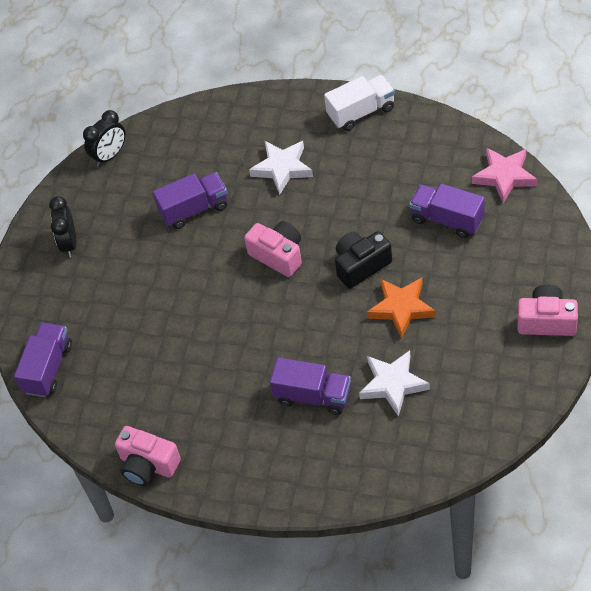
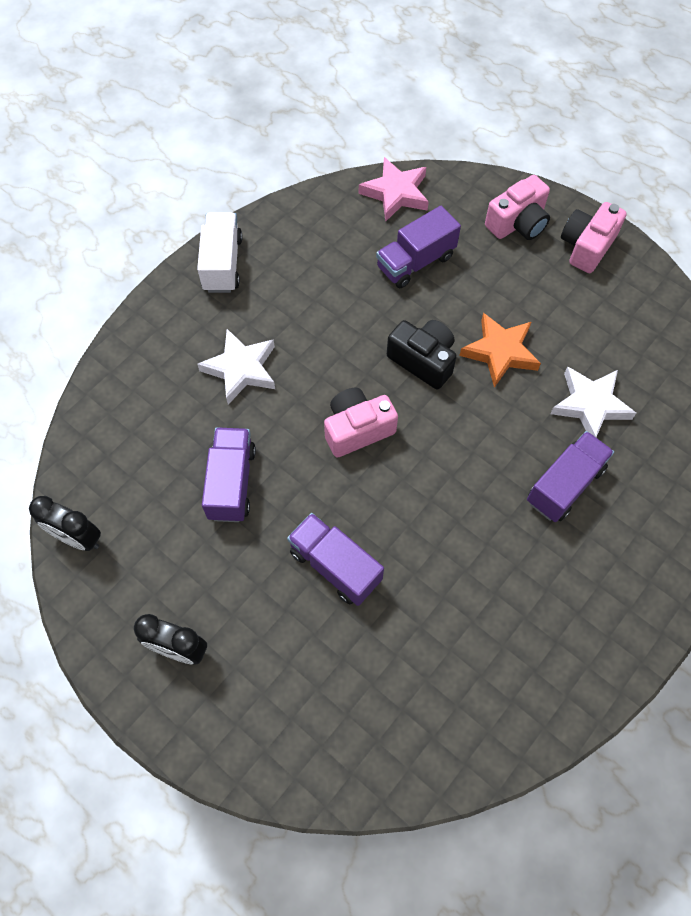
camera: 70 degrees left, 10 degrees up
purple truck [14,323,72,397] -> purple truck moved to [287,513,384,606]
black clock [83,110,126,166] -> black clock turned 135 degrees clockwise [29,496,101,551]
pink camera [115,426,181,486] -> pink camera moved to [485,175,550,240]
black camera [335,231,392,289] -> black camera turned 135 degrees clockwise [387,320,457,390]

